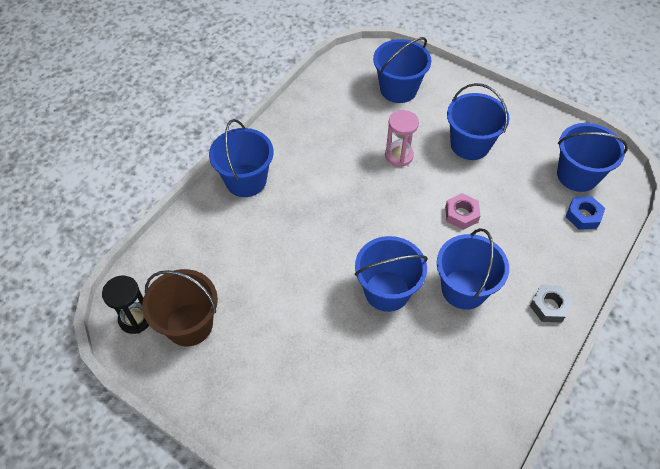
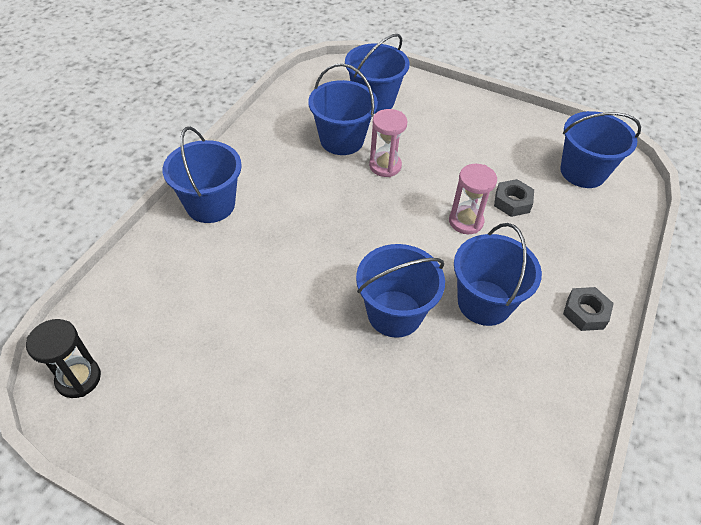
camera: 10 degrees left, 5 degrees down
brown bucket [142,269,218,346] -> none
pink nut [445,193,480,230] -> pink hourglass [449,164,497,234]
blue bucket [447,83,509,160] -> blue bucket moved to [308,63,378,155]
blue nut [566,196,605,230] -> none
none -> grey nut [494,179,534,217]

